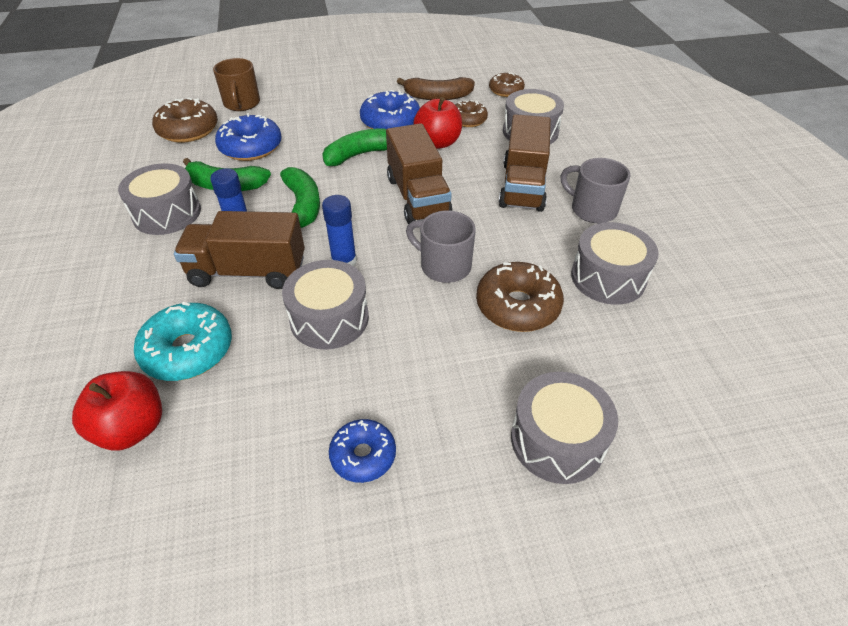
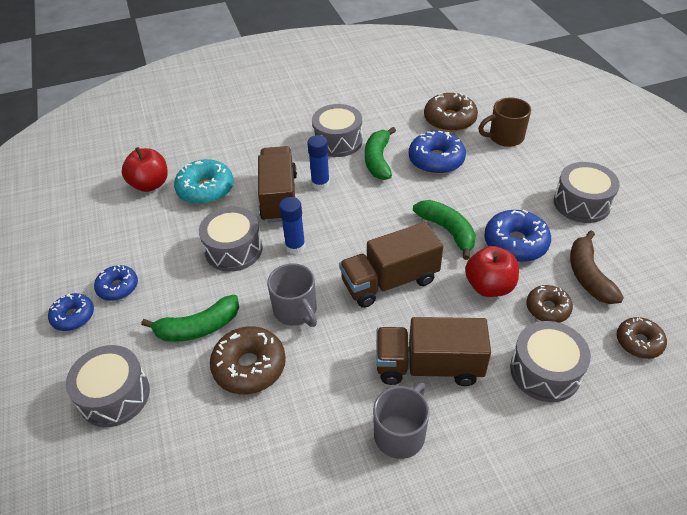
camera: 85 degrees right, 0 degrees up
green banana [280,167,320,228] -> green banana moved to [141,295,239,342]
grey mug [406,211,476,283] -> grey mug turned 120 degrees clockwise [267,263,317,327]
grey drum [571,222,659,305] -> grey drum moved to [554,162,620,223]
none -> blue donut [48,293,94,331]

